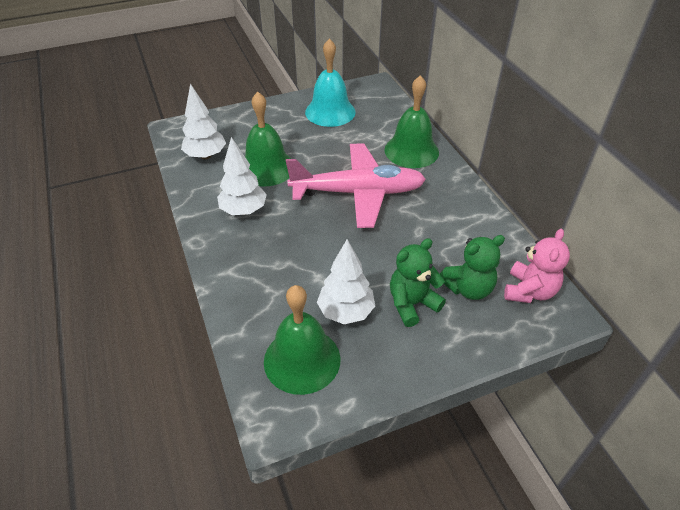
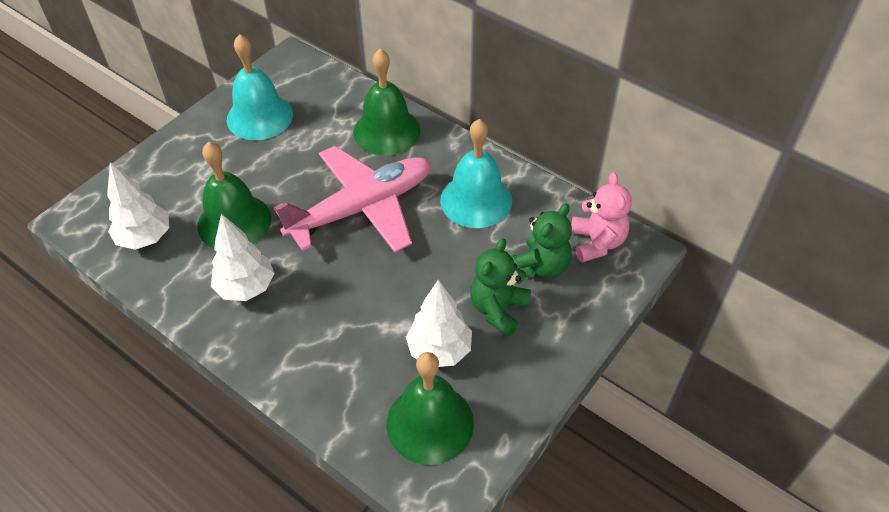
camera: 30 degrees left, 5 degrees up
none -> turquoise bell [440,119,512,228]

